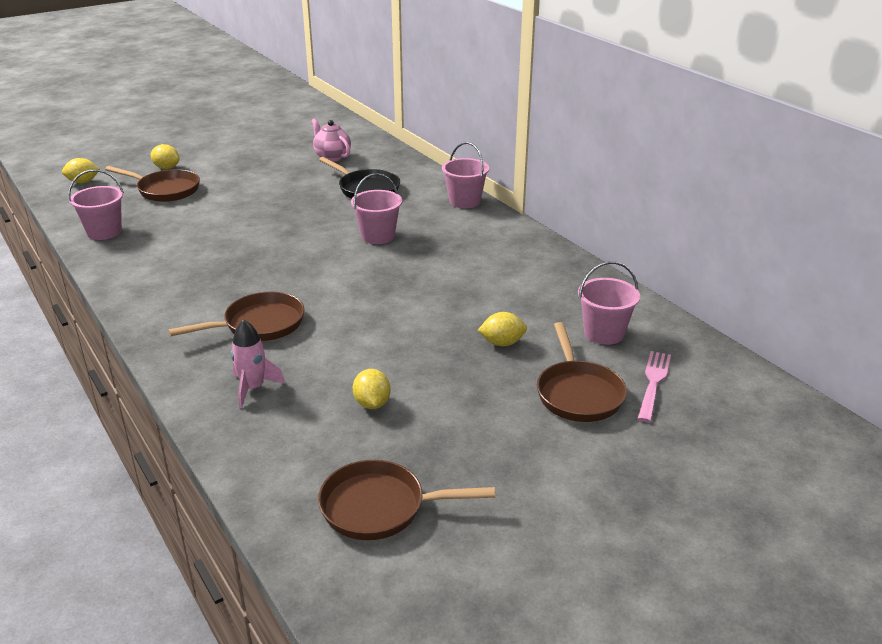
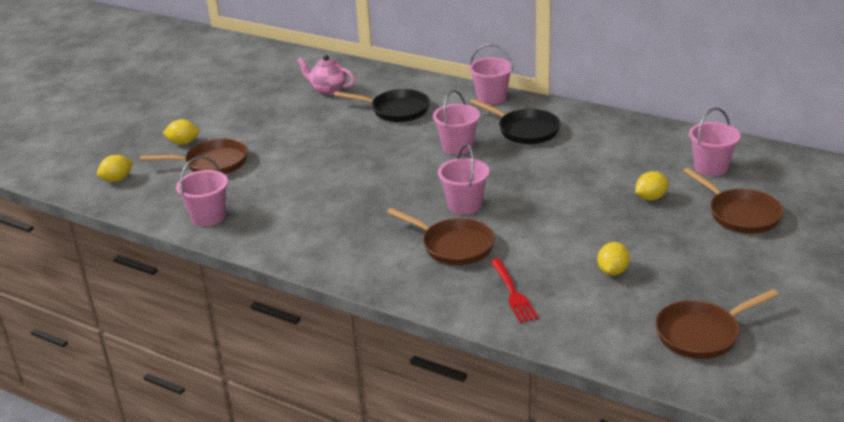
camera: 25 degrees left, 0 degrees up
brown pan [168,292,305,341] -> brown pan turned 90 degrees clockwise [387,208,495,265]
pink rocket [231,319,285,408] -> red fork [490,258,538,323]
yellow lemon [353,369,391,409] -> yellow lemon turned 60 degrees clockwise [597,242,630,275]
pink fork [638,351,671,422] -> none
none -> pink bucket [438,144,489,215]
none -> black pan [470,99,561,144]

